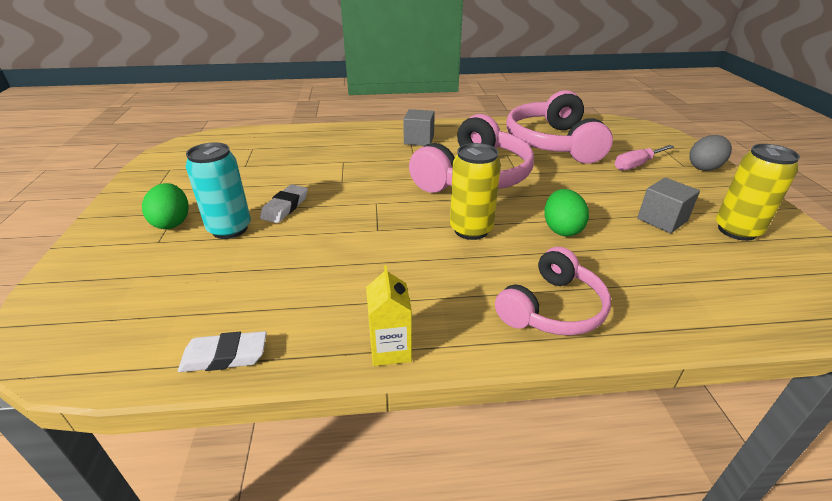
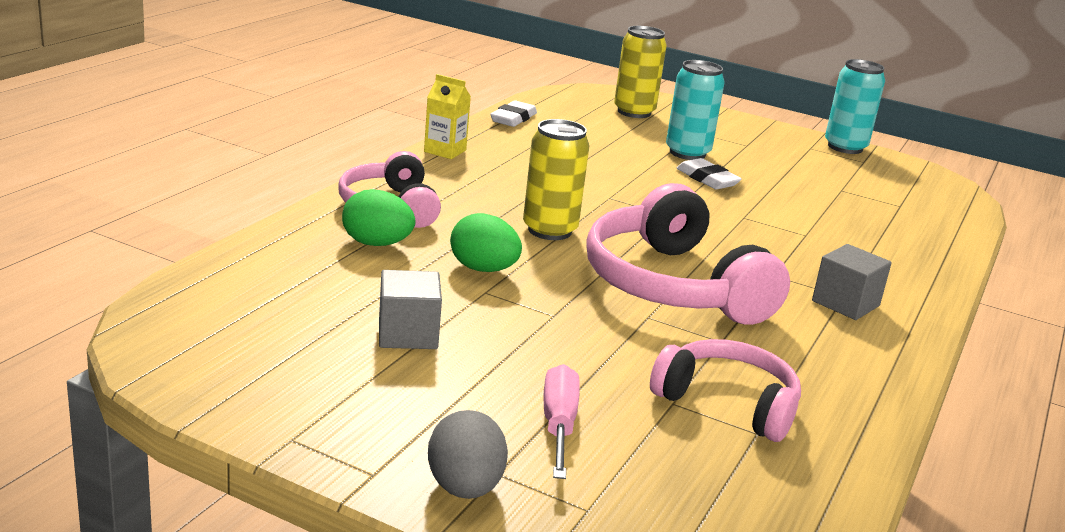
camera: 120 degrees right, 10 degrees down
green egg [142,183,189,229] -> green egg moved to [342,189,416,246]
pink headphones [506,90,613,164] -> pink headphones [650,339,801,442], size x0.61
yellow can [716,144,800,241] -> yellow can moved to [614,26,667,118]
none -> turquoise can [825,59,885,154]

